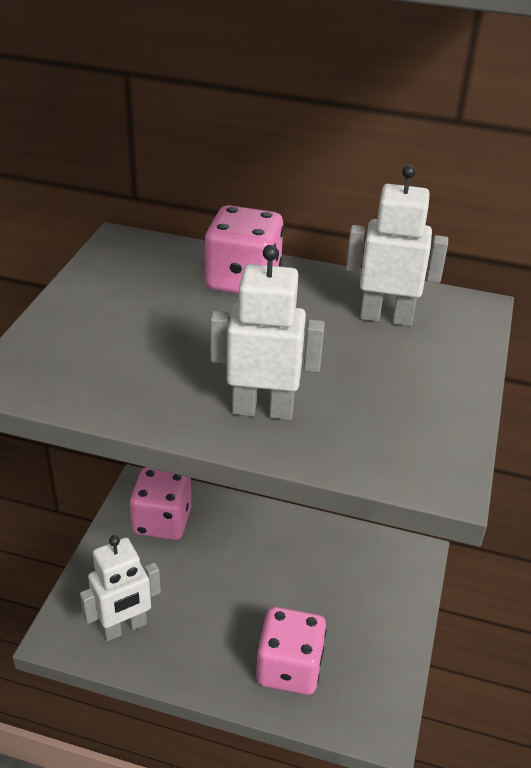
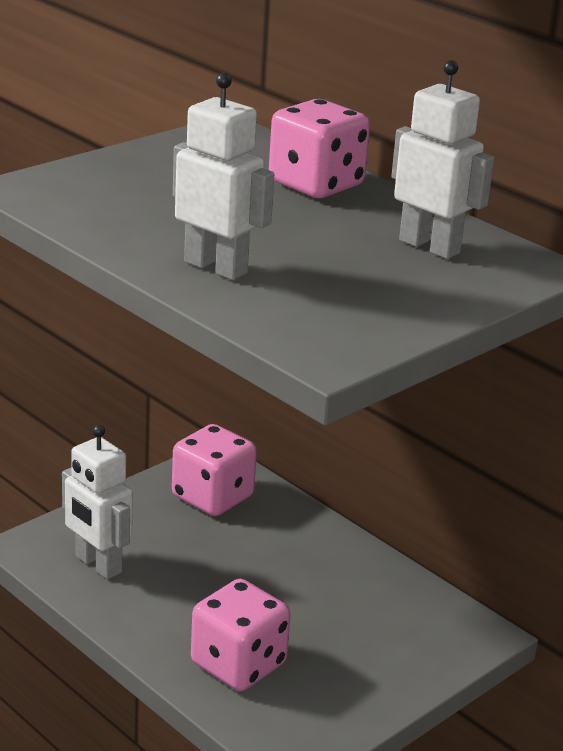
camera: 30 degrees right, 10 degrees down
white robot [80,535,161,641] -> white robot turned 45 degrees clockwise [62,425,133,579]

